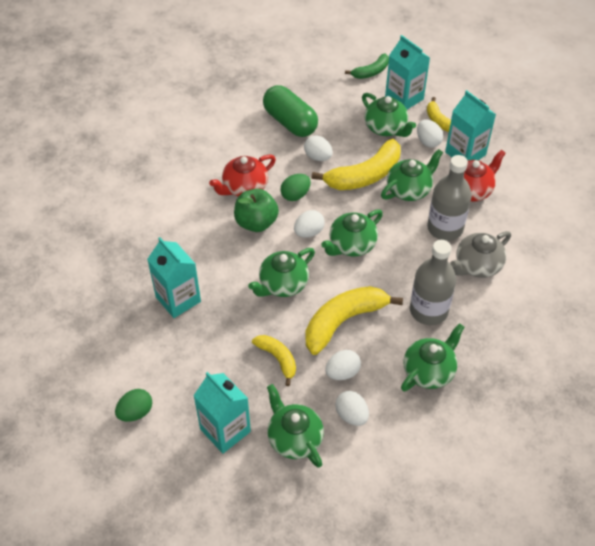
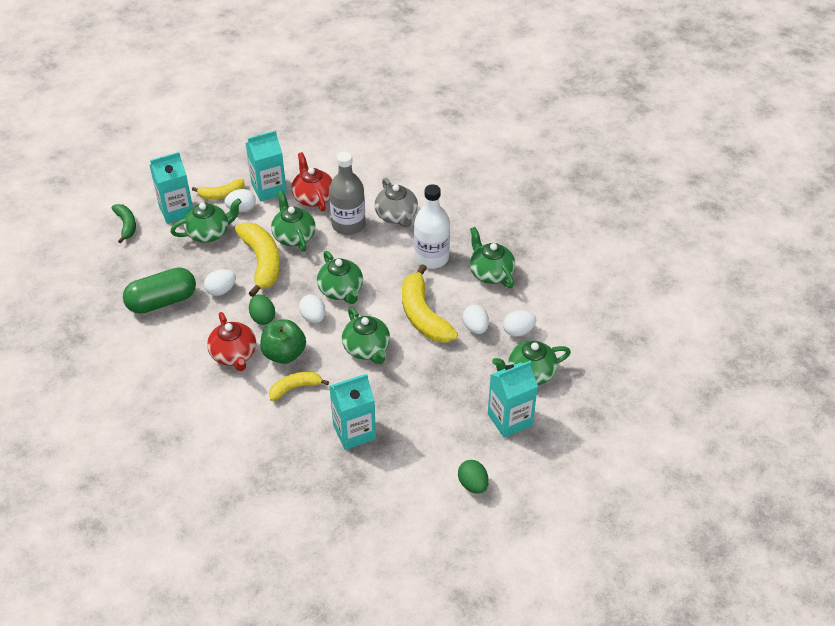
camera: 75 degrees left, 5 degrees down
yellow banana [252,335,296,386] -> yellow banana moved to [269,372,329,401]
grey bottle [410,240,456,325] -> white bottle [414,184,450,269]

